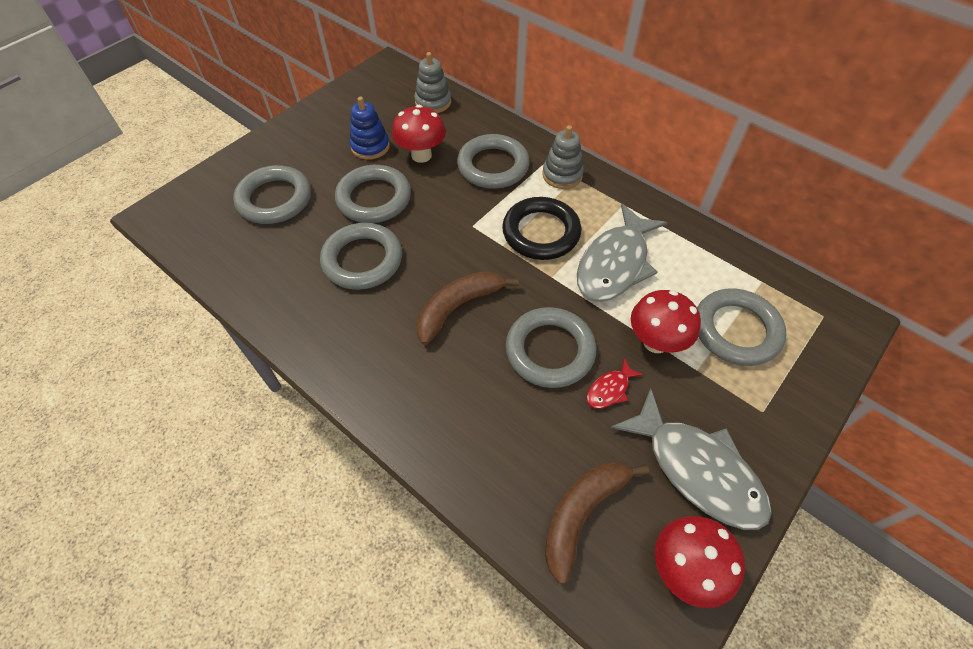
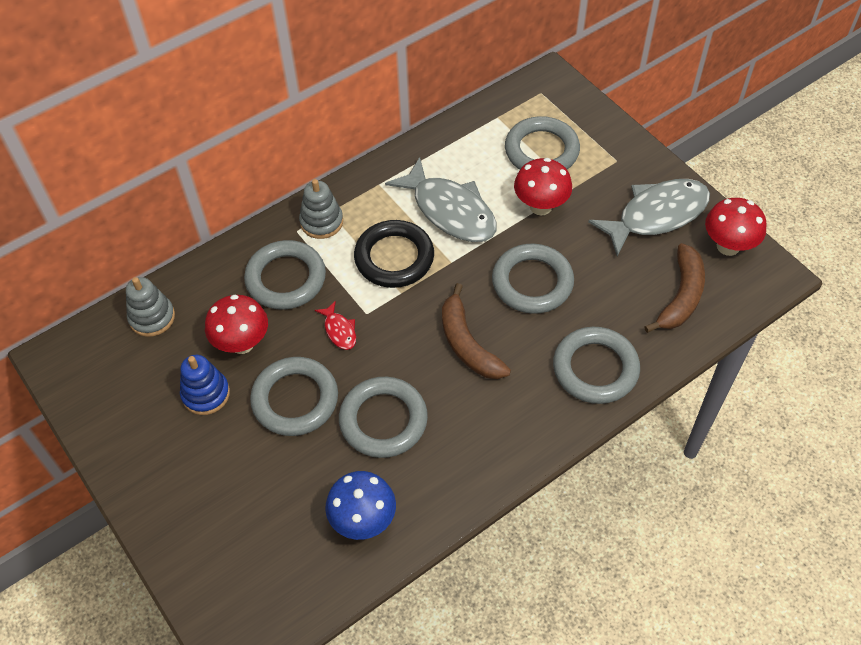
camera: 75 degrees left, 0 degrees up
grey ring [233,165,311,224] -> grey ring moved to [553,327,640,404]
brown banana [545,462,649,584] -> brown banana turned 120 degrees counterclockwise [644,243,705,333]
red fish [587,358,644,409] -> red fish moved to [315,301,356,350]
none -> blue mushroom [325,471,396,540]

